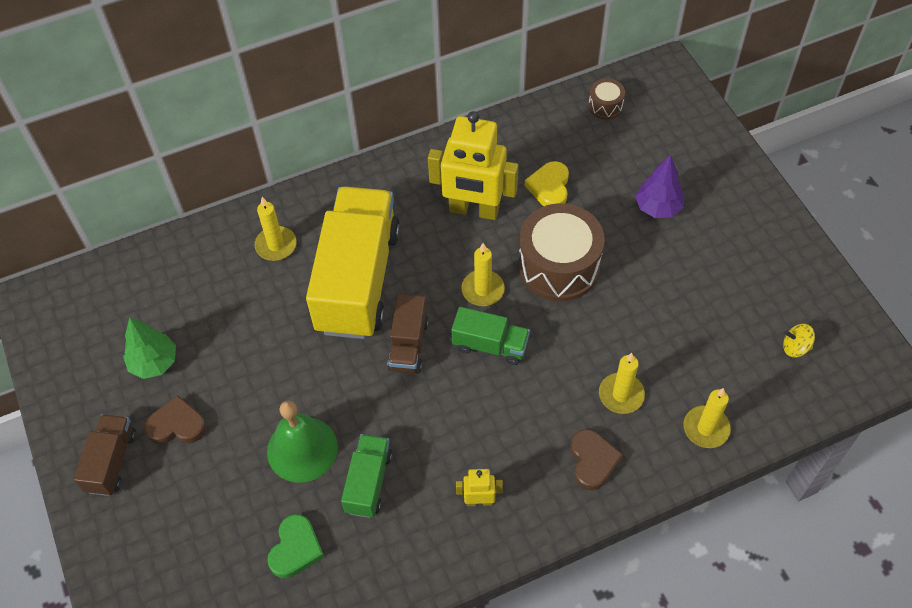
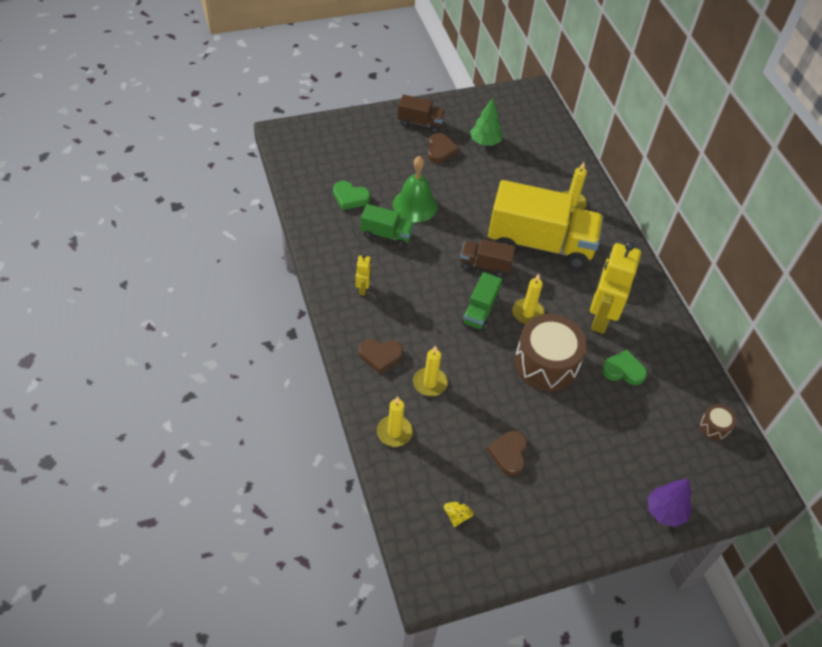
camera: 90 degrees right, 5 degrees down
yellow heart [525,161,569,206] -> green heart [602,350,647,385]
purple tree [635,155,684,218] -> purple tree moved to [648,478,692,527]
none -> brown heart [487,430,527,476]

